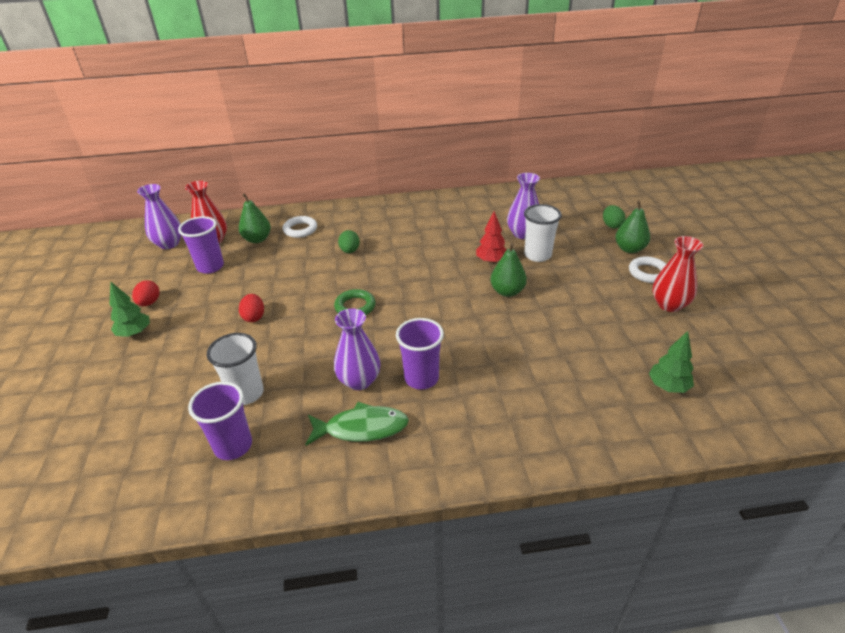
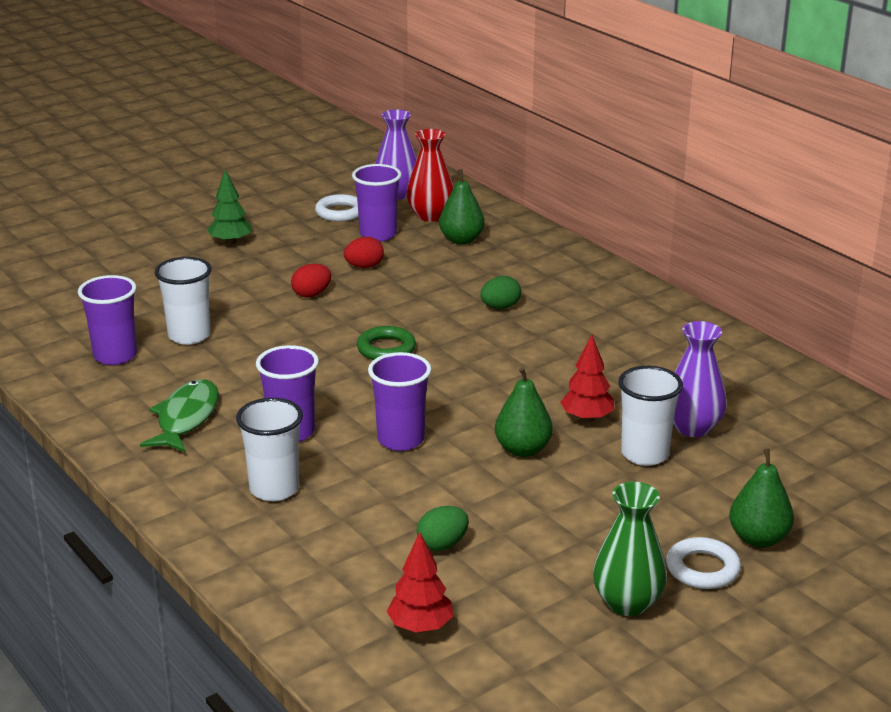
camera: 60 degrees right, 10 degrees down
red egg [132,280,160,306] -> red egg moved to [344,237,384,268]
white ring [283,216,317,238] -> white ring moved to [315,194,358,222]
green fish [305,402,409,446] -> green fish turned 135 degrees counterclockwise [140,379,219,452]
purple vase [334,308,380,390] -> none
green egg [603,205,625,229] -> green egg moved to [417,506,469,551]
green tree [649,331,694,393] -> red tree [387,532,453,633]
red vase [652,236,703,312] -> green vase [593,482,667,616]
none -> white cup [236,398,303,501]
none -> purple cup [368,352,431,451]

